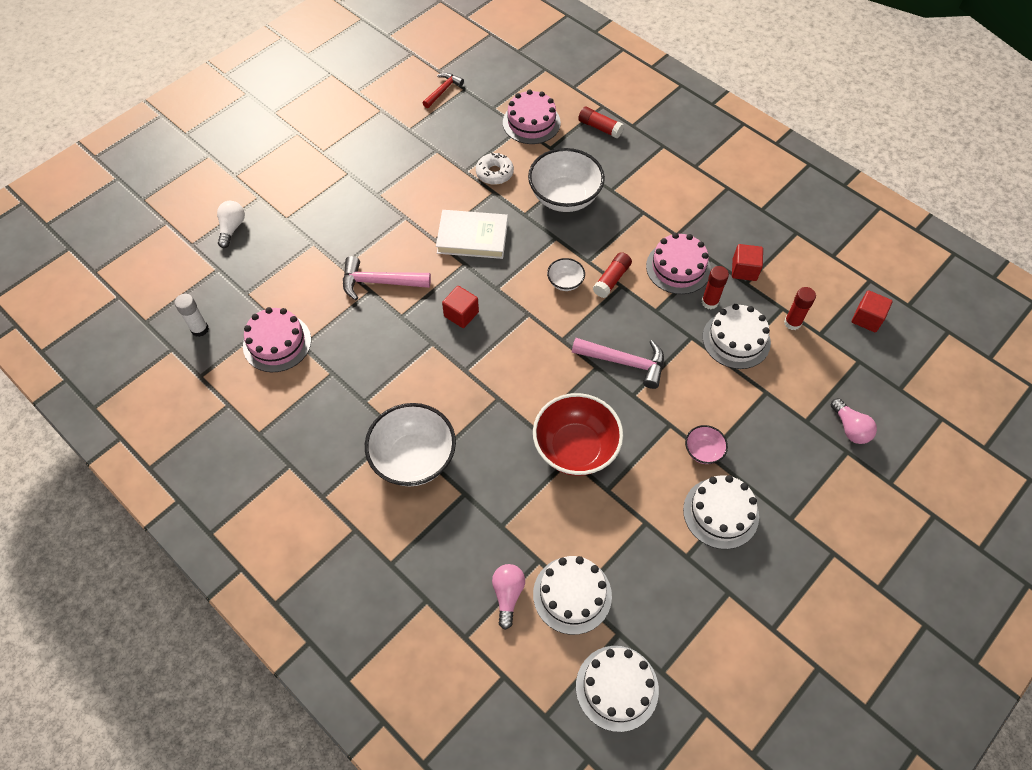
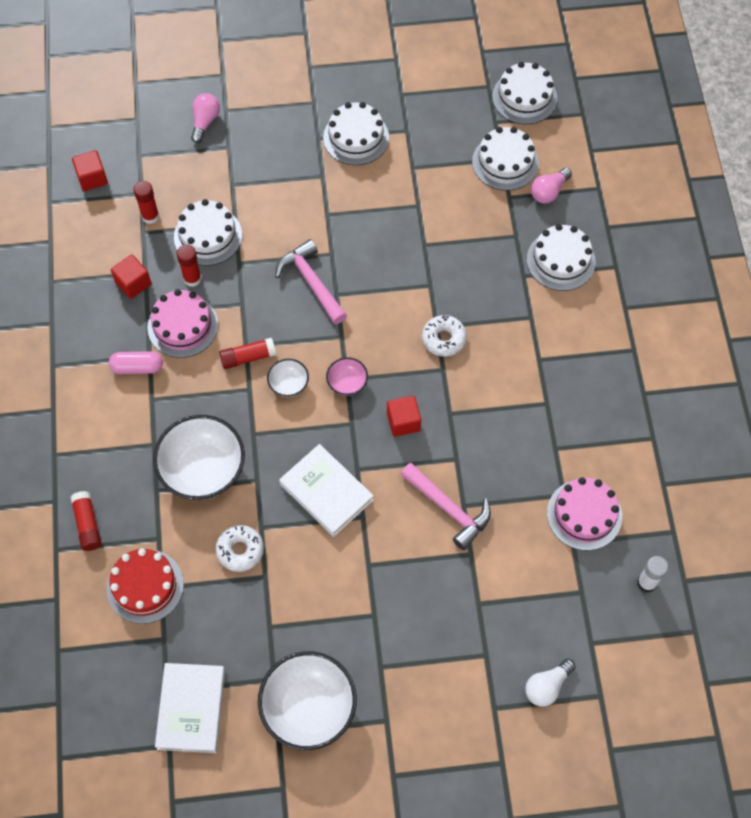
camera: 140 degrees left, 5 degrees up
white bowl [365,403,456,487] -> white bowl moved to [258,651,357,750]
red hammer [423,73,464,108] -> white book [155,663,225,753]
pink cake [503,90,561,144] -> red cake [107,548,184,624]
red bowl [533,393,623,476] -> none
pink bowl [685,425,728,464] -> pink bowl moved to [326,357,368,396]
none -> pink capsule [109,351,163,374]
none -> white donut [422,315,467,357]
none -> white cake [527,224,596,291]

